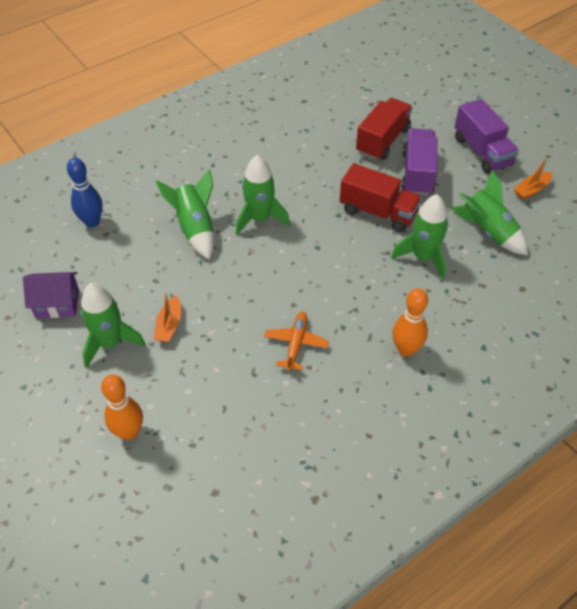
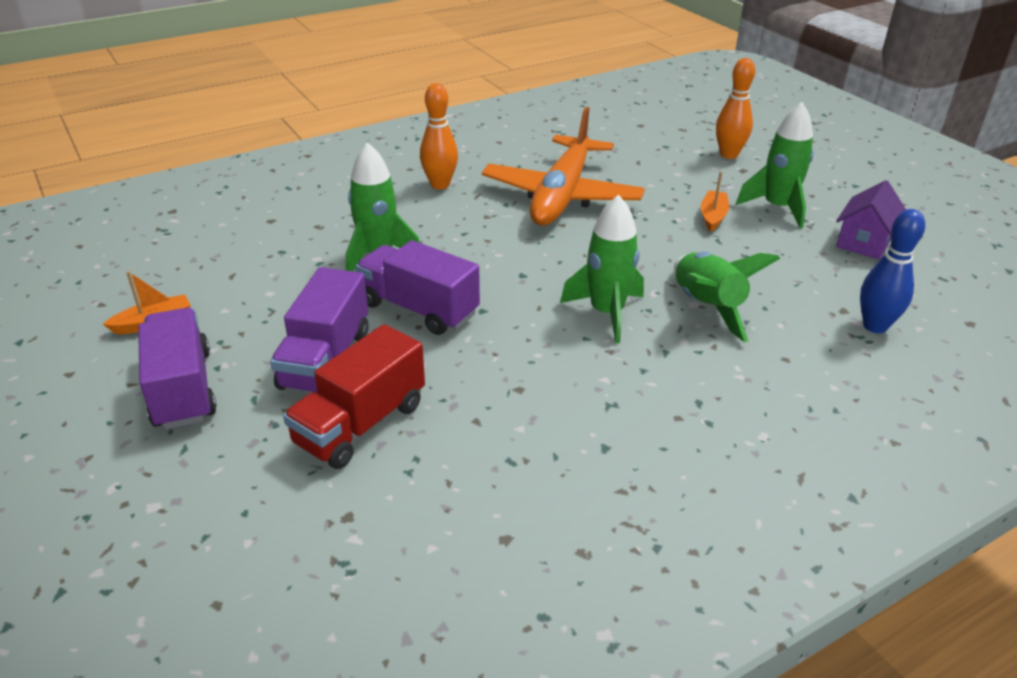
camera: 175 degrees left, 15 degrees down
purple house [23,272,79,318] -> purple house turned 60 degrees counterclockwise [836,180,906,260]
orange plane [264,312,329,371] -> orange plane [482,107,645,225], size x2.20
red truck [340,163,422,232] -> purple truck [356,240,480,335]
green rocket [451,170,528,255] -> none

